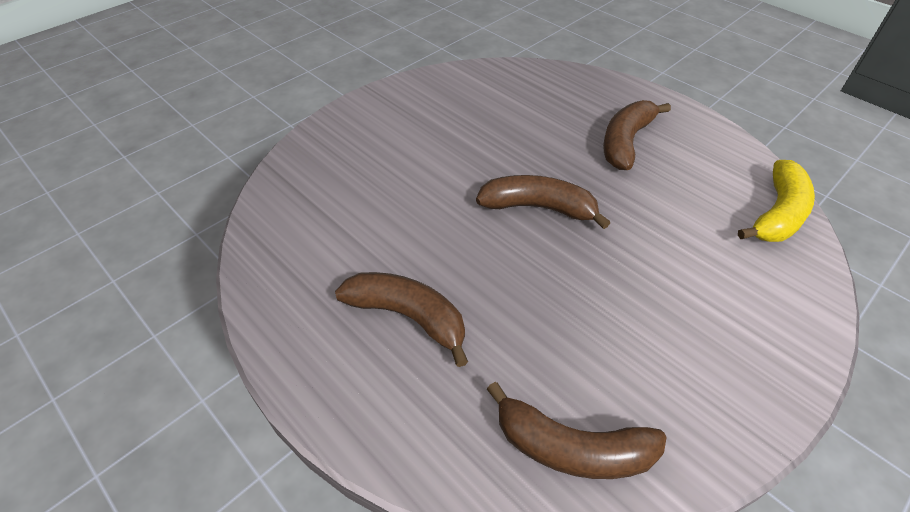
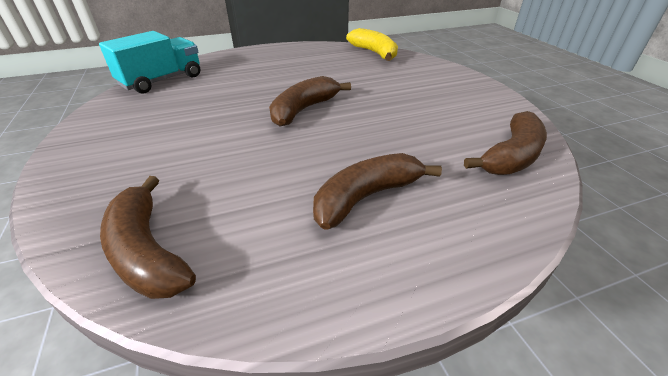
camera: 65 degrees left, 10 degrees down
brown banana [603,100,671,170] -> brown banana moved to [100,176,196,299]
none -> turquoise truck [99,31,200,94]

